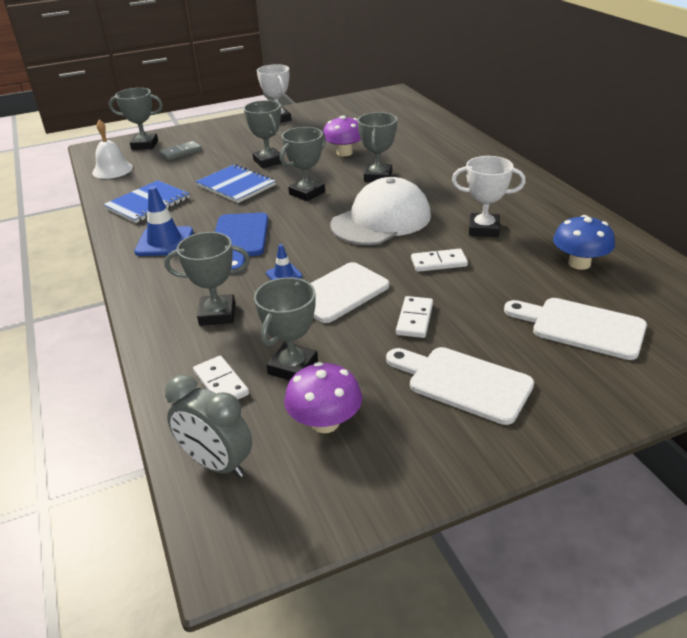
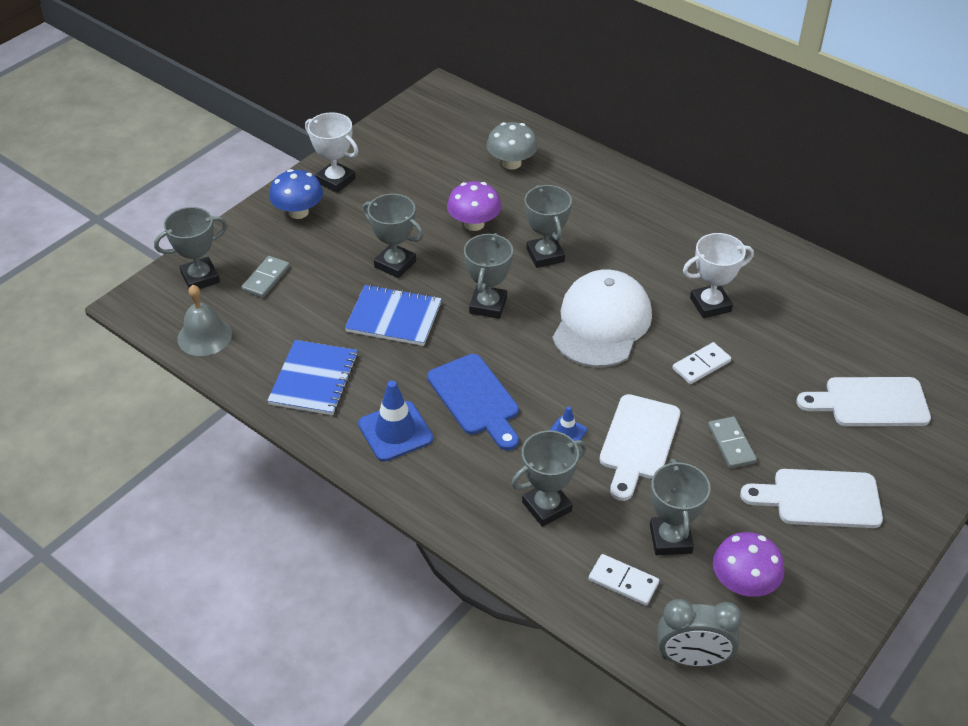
camera: 30 degrees left, 10 degrees up
white bell [92,120,133,179] -> grey bell [177,285,232,356]
white domino [396,296,433,338] -> grey domino [708,416,757,469]
blue mushroom [553,215,615,270] -> blue mushroom moved to [269,169,323,219]
none -> grey mushroom [486,122,538,170]

